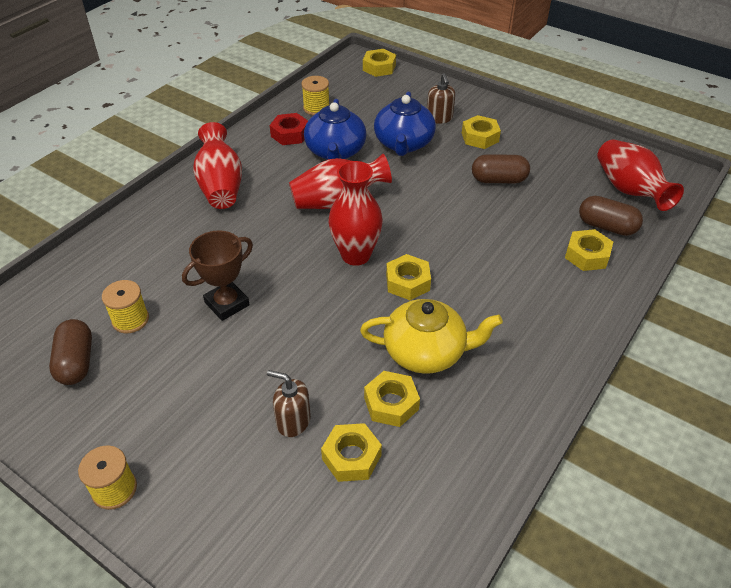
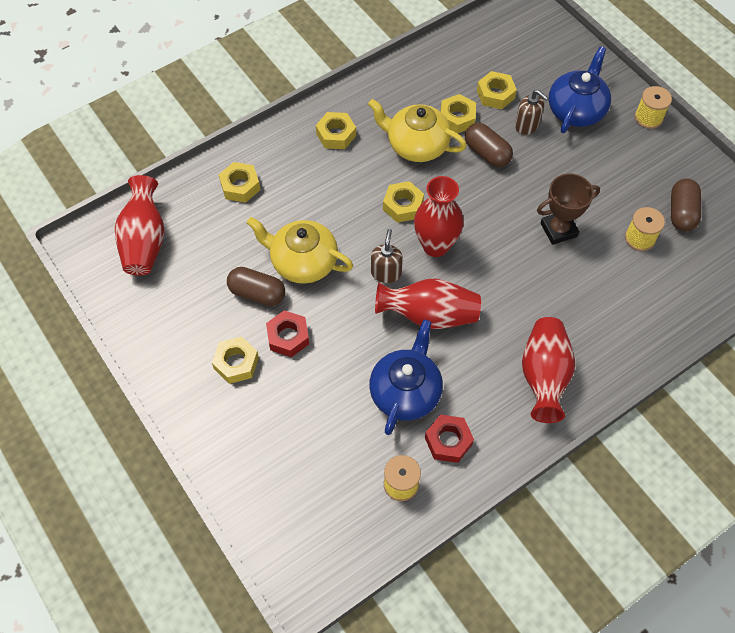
camera: 160 degrees left, 15 degrees up
yellow nut [363,49,396,77] -> yellow nut moved to [316,112,356,149]
blue teapot [374,92,436,156] -> blue teapot moved to [549,46,611,133]
brown soap dispenser [427,73,455,124] -> brown soap dispenser moved to [371,229,403,283]
brown capsule [579,196,643,236] -> brown capsule moved to [465,123,513,167]
none -> yellow teapot [247,217,353,284]
none -> red nut [266,310,309,357]

